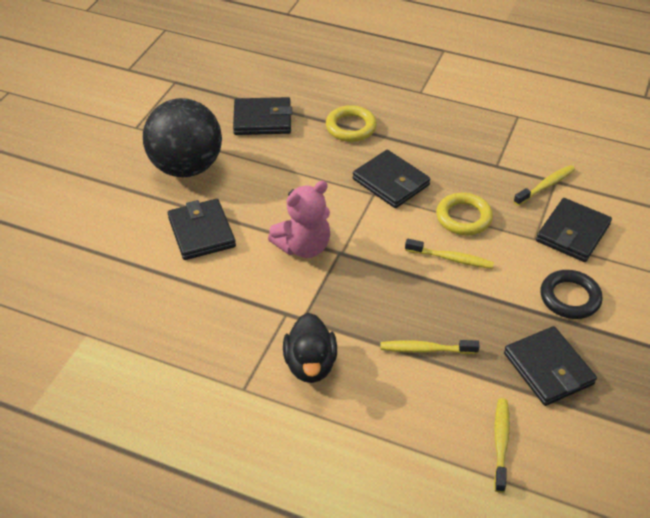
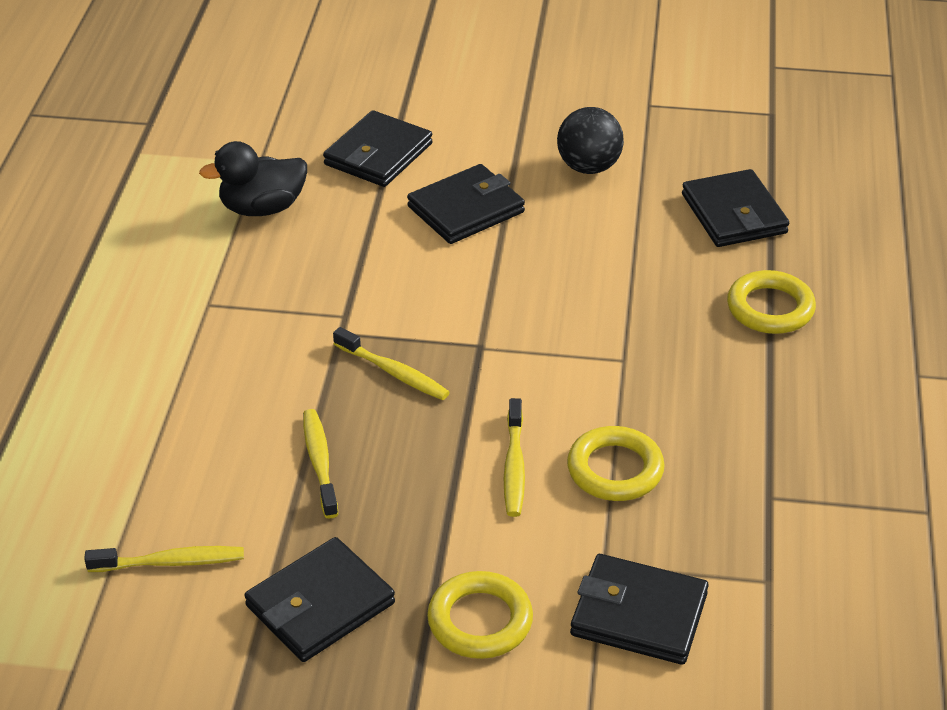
camera: 75 degrees right, 5 degrees down
black ball [143,98,222,177] -> black ball [557,107,624,174], size x0.58
pink teddy bear [268,181,330,258] -> none
black duck [283,313,337,383] -> black duck moved to [199,141,307,216]
black wallet [353,150,430,208] -> black wallet moved to [323,110,433,187]
yellow toothbrush [514,165,575,206] -> yellow toothbrush moved to [333,327,450,400]
black ring [540,270,603,319] -> yellow ring [427,571,533,659]

